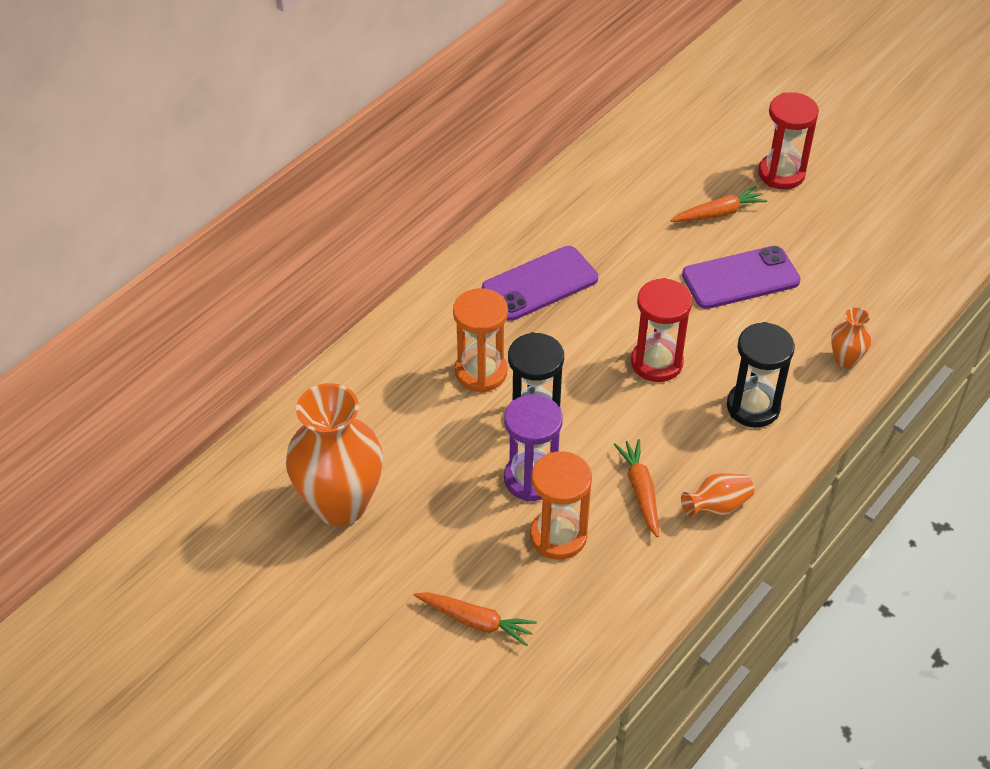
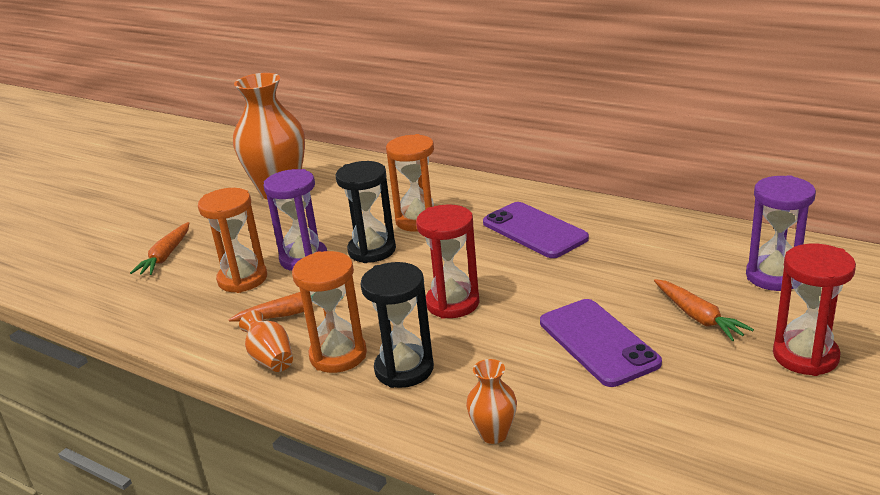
camera: 85 degrees right, 20 degrees down
none -> orange hourglass [292,251,367,373]
none -> purple hourglass [746,175,816,291]

